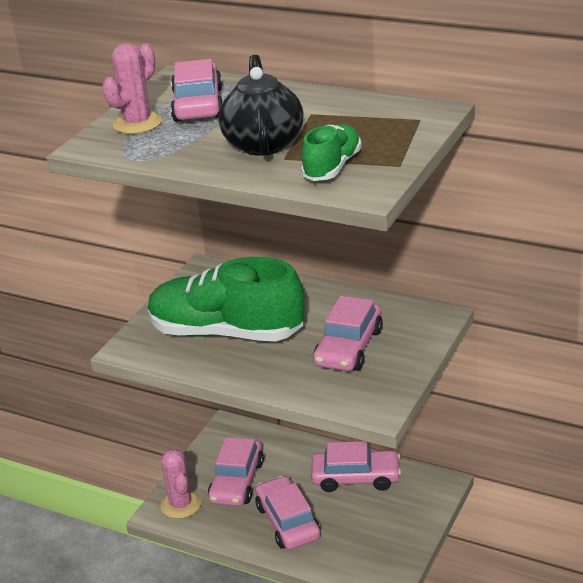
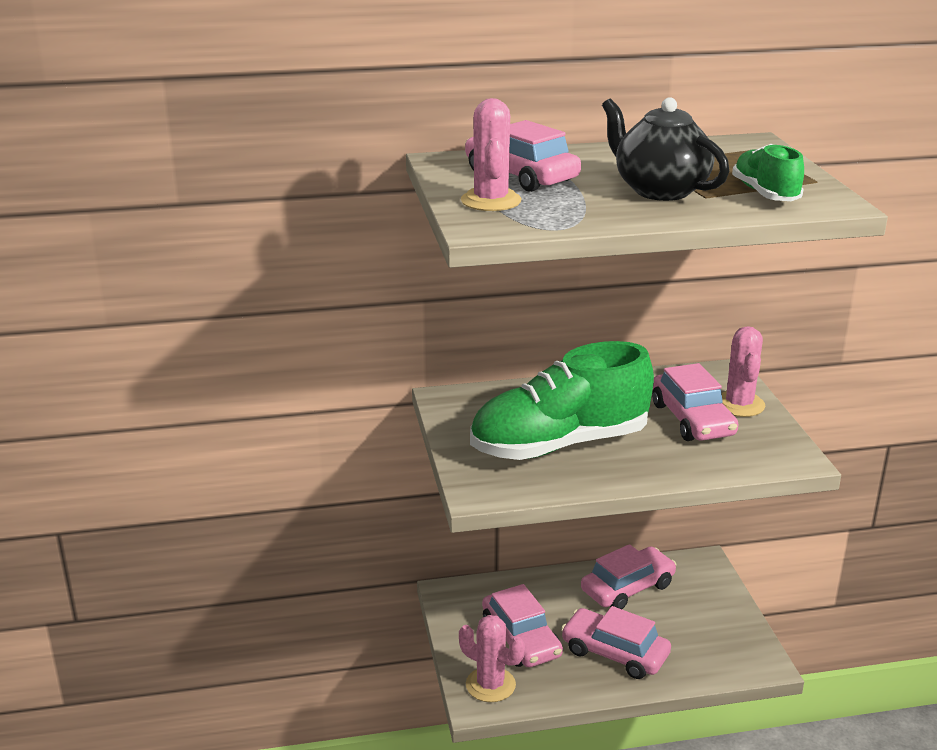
camera: 40 degrees left, 5 degrees down
none -> pink cactus [722,326,765,417]

